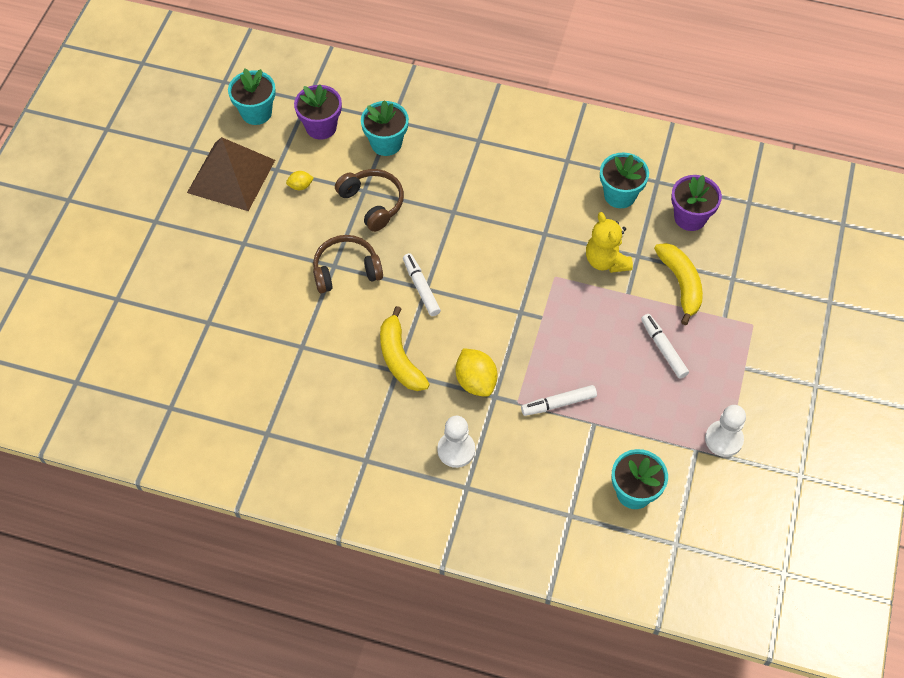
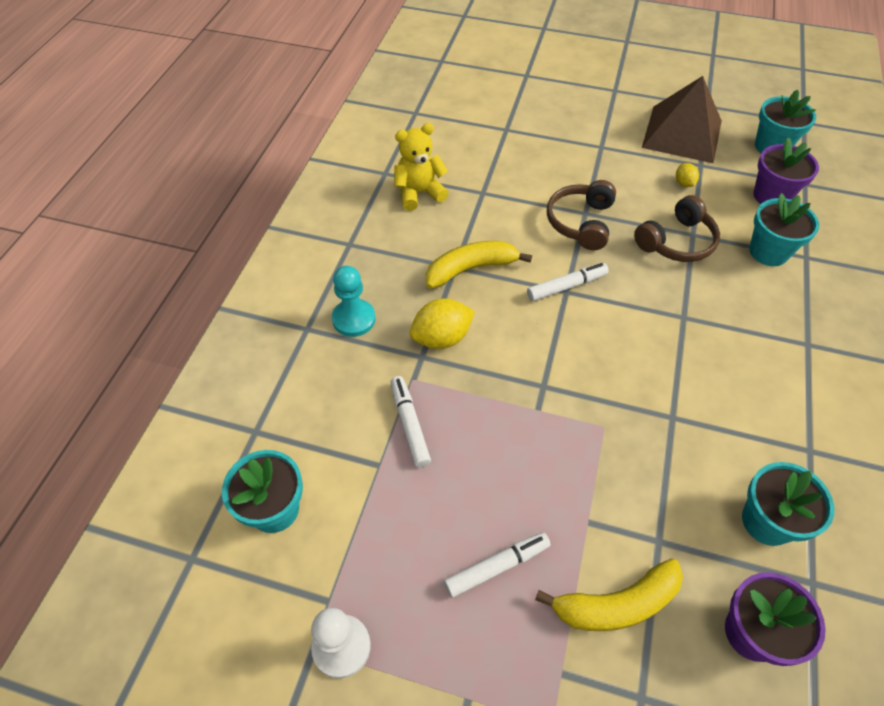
camera: 90 degrees right, 5 degrees down
brown headphones [313,235,383,293] -> brown headphones turned 150 degrees counterclockwise [547,180,616,250]
white pawn [437,416,475,468] -> turquoise pawn [332,266,376,337]
yellow teddy bear [586,212,633,273] -> yellow teddy bear moved to [394,123,449,211]

